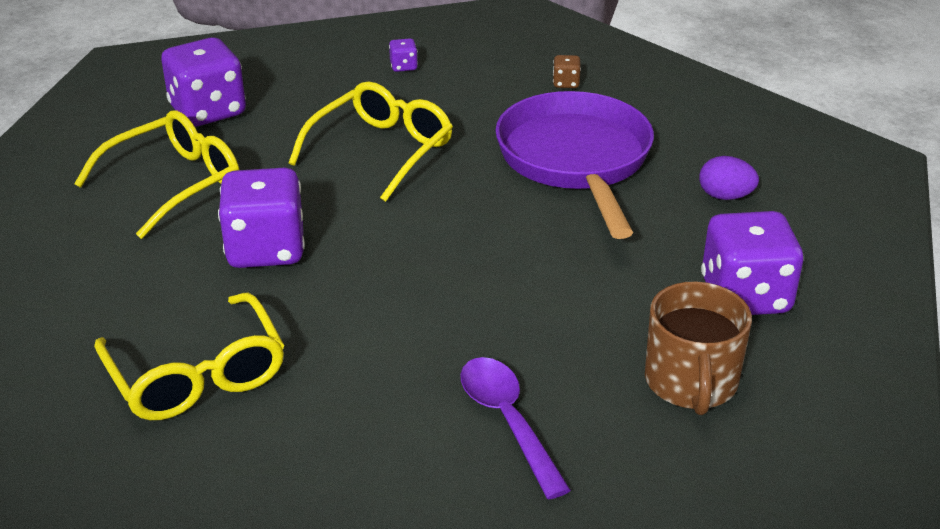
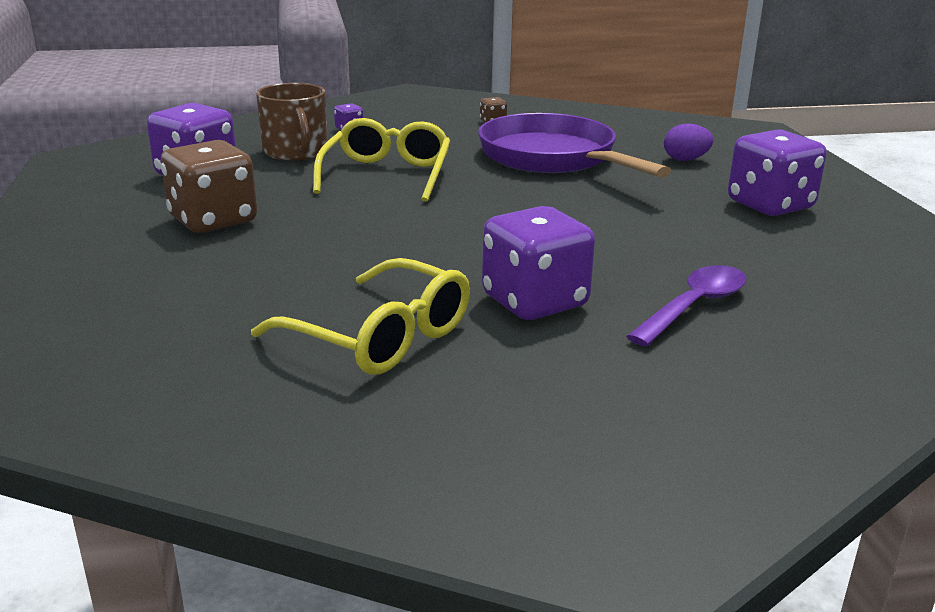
camera: 25 degrees left, 10 degrees down
yellow glasses [74,110,239,239] -> brown dice [161,140,257,233]
purple dice [218,167,305,268] -> purple dice moved to [482,206,595,320]
purple spoon [460,357,571,499] -> purple spoon turned 90 degrees clockwise [626,265,747,347]
brown mug [645,281,752,415] -> brown mug moved to [256,83,327,161]

